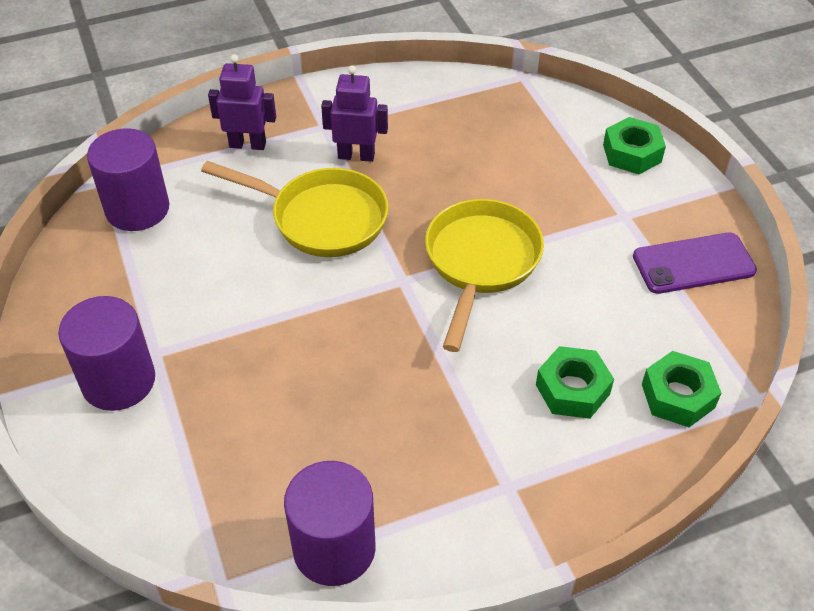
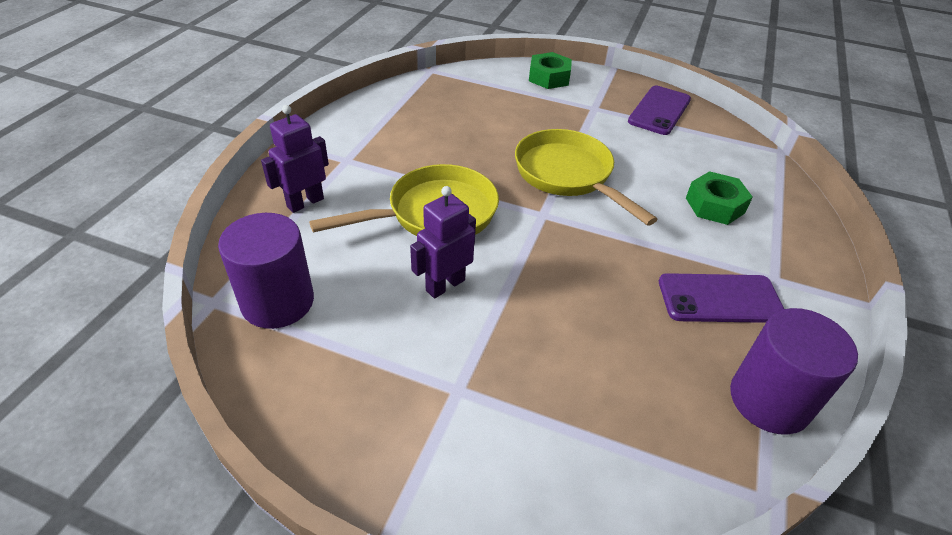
camera: 50 degrees left, 5 degrees down
purple cylinder [58,296,155,411] -> none
purple robot [321,65,388,162] -> purple robot moved to [410,186,476,298]
green nut [642,351,721,427] -> none
none -> purple phone [659,273,784,323]

